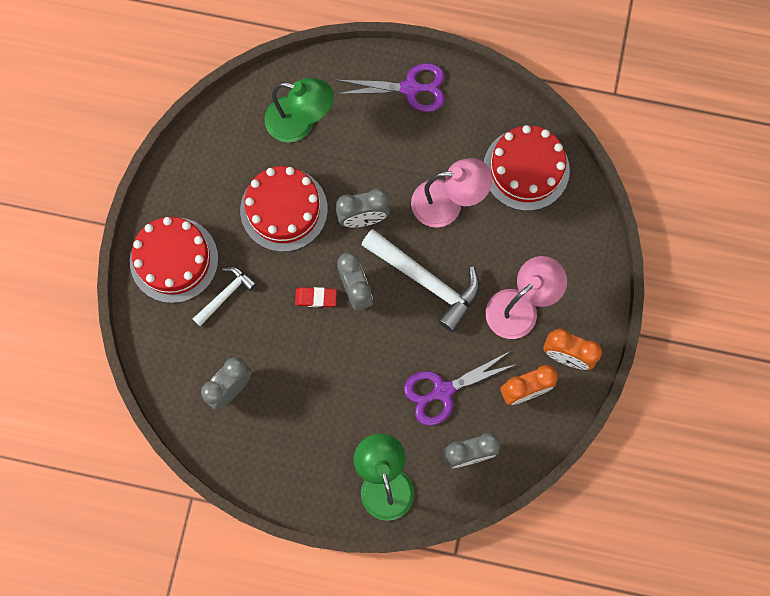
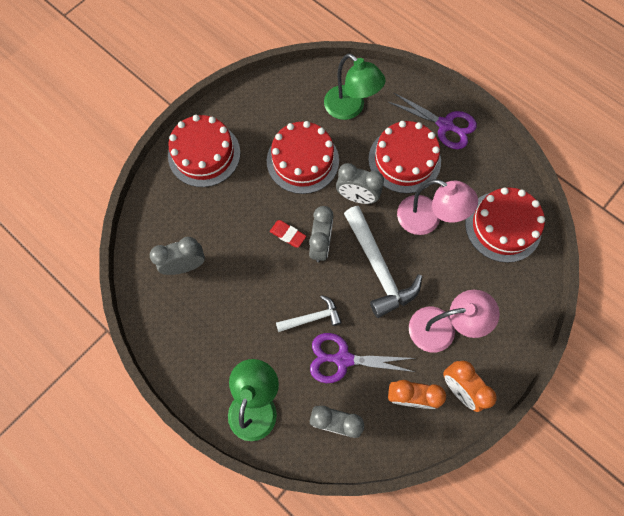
camera: 30 degrees right, 5 degrees down
white hammer [193,266,257,326] -> white hammer moved to [276,295,342,332]
none -> red cake [368,121,441,193]

